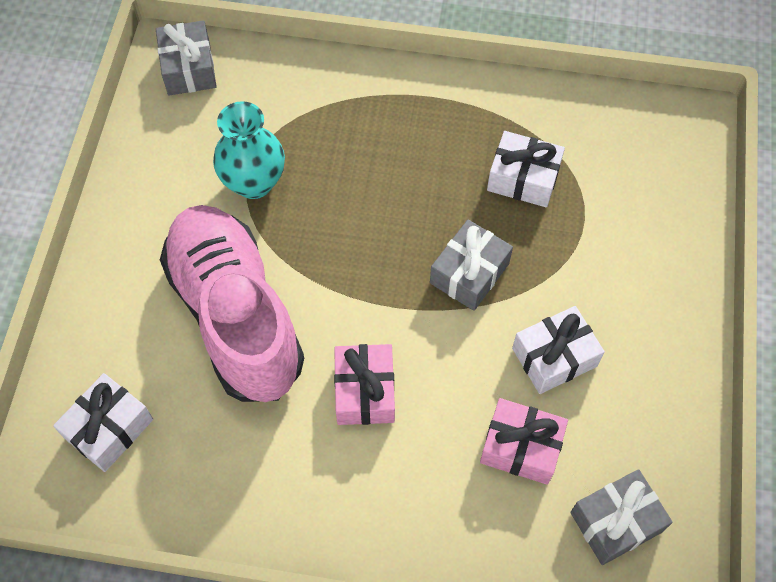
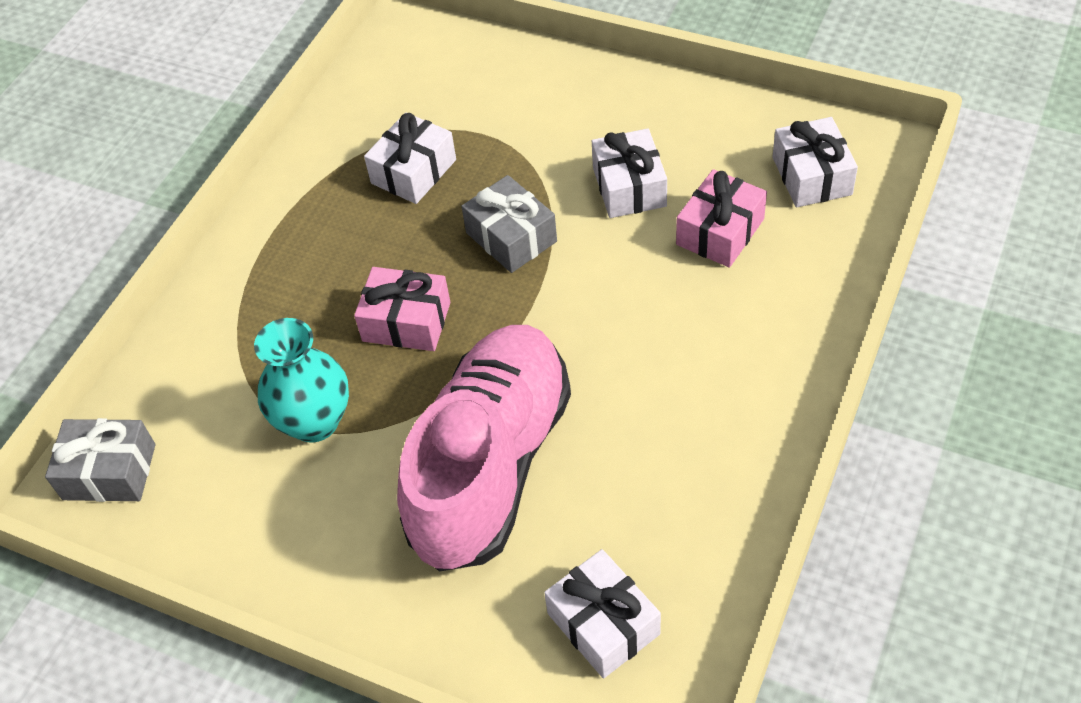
camera: 70 degrees left, 10 degrees down
pink shoe [160,205,304,402] -> pink shoe turned 120 degrees clockwise [397,325,571,572]
pink gift [334,344,395,425] -> pink gift moved to [354,267,450,351]
grey gift [570,469,673,565] -> white gift [772,117,858,207]

